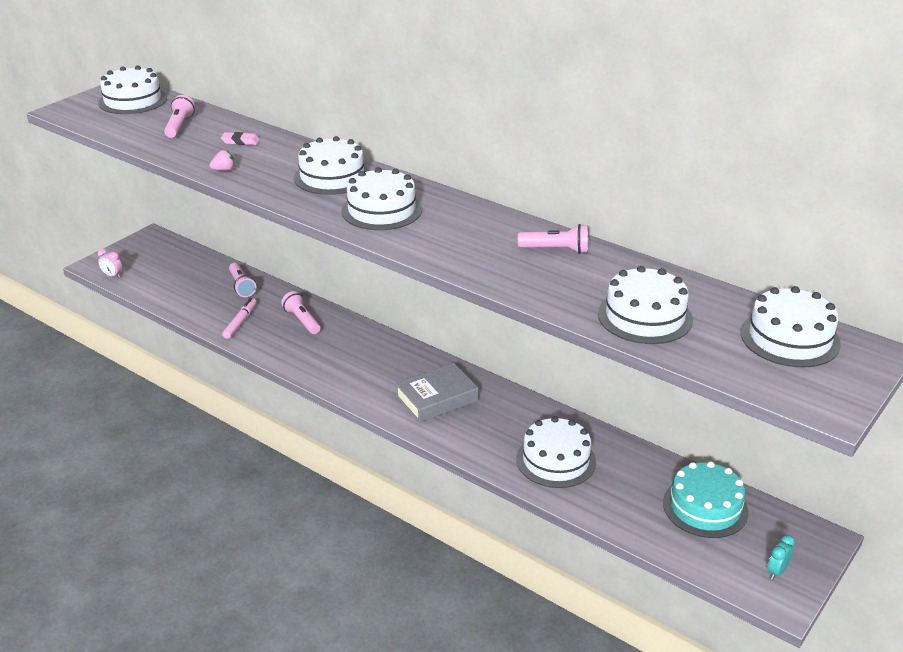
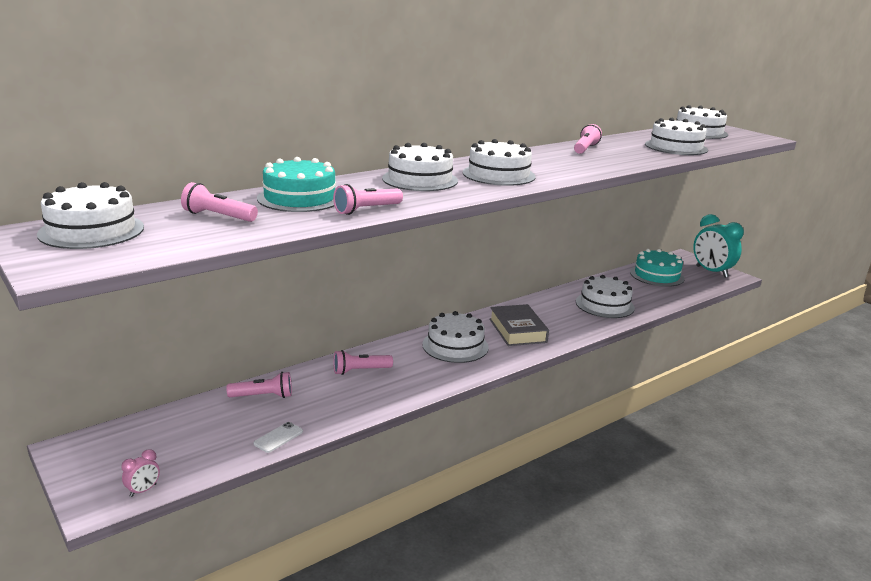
camera: 75 degrees left, 10 degrees down
pink strawberry [209,150,234,171] -> pink flashlight [333,184,403,215]
pink eraser [221,132,260,145] -> turquoise cake [257,157,336,212]
pink marker [222,298,257,339] -> none
turquoise clock [767,535,795,580] -> turquoise clock [693,214,744,278], size x2.35
none -> white phone [254,422,303,453]
none -> white cake [422,311,489,363]

